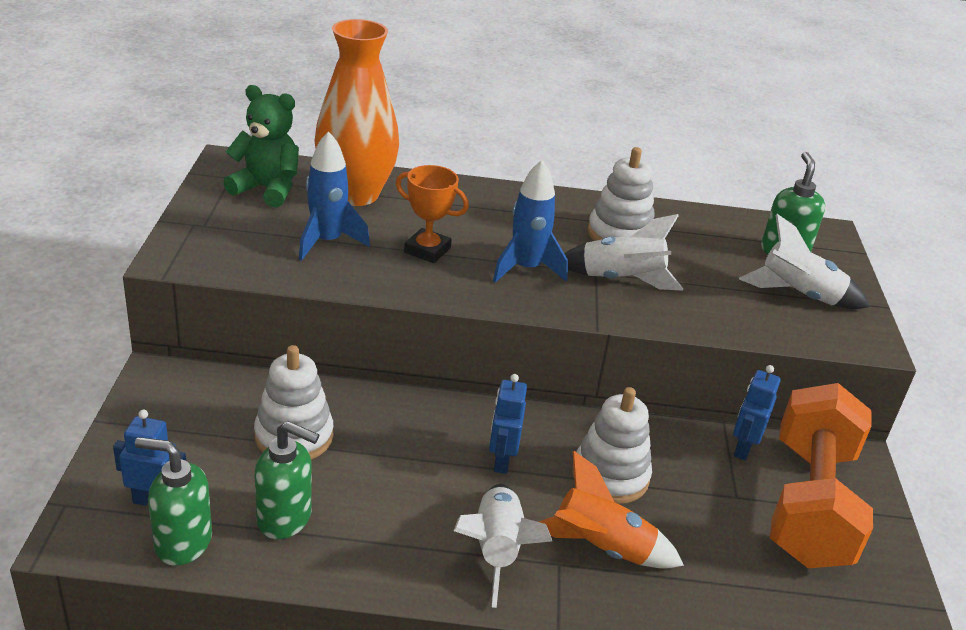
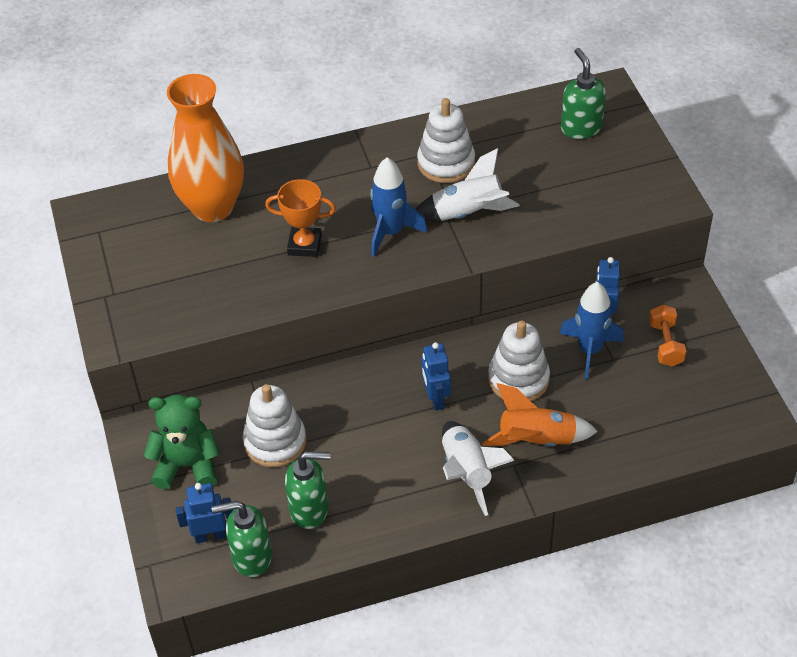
camera: 15 degrees left, 15 degrees up
green teddy bear [223,85,299,208] -> green teddy bear moved to [144,394,220,489]
blue rocket [299,131,370,261] -> blue rocket moved to [560,282,624,380]
white rocket [739,214,870,309] -> none
orange dumbbell [770,383,873,568] -> orange dumbbell [649,305,686,367], size x0.41

